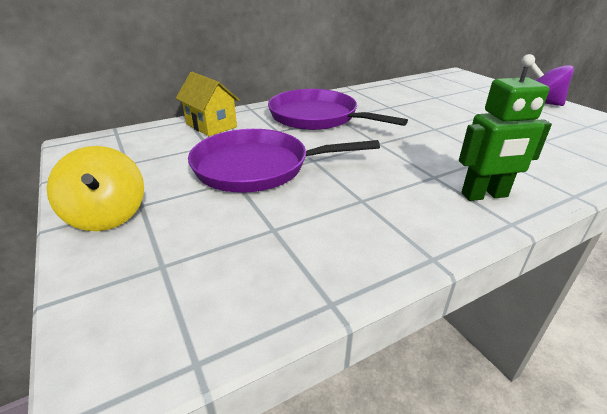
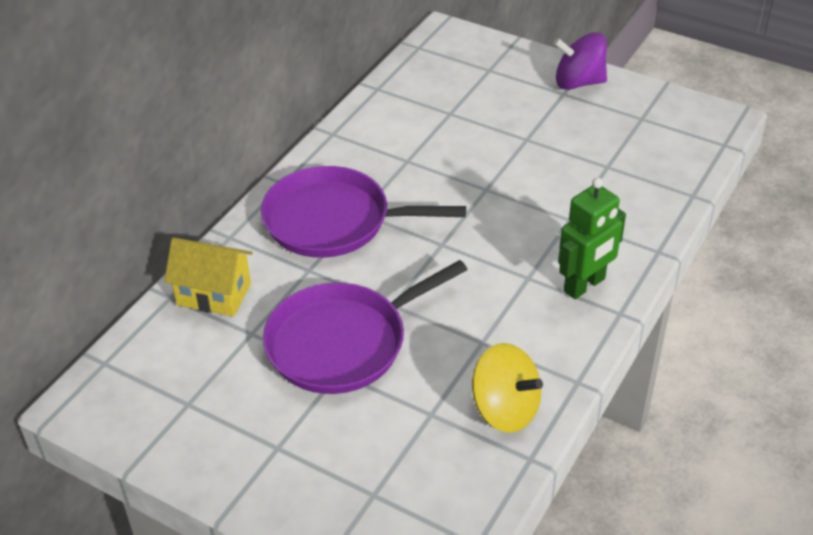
camera: 30 degrees left, 10 degrees up
yellow spinning top [47,146,144,231] -> yellow spinning top moved to [472,343,543,433]

